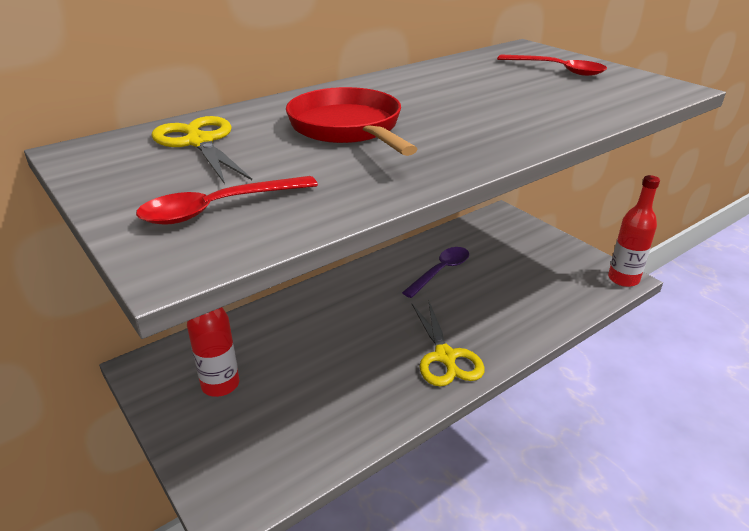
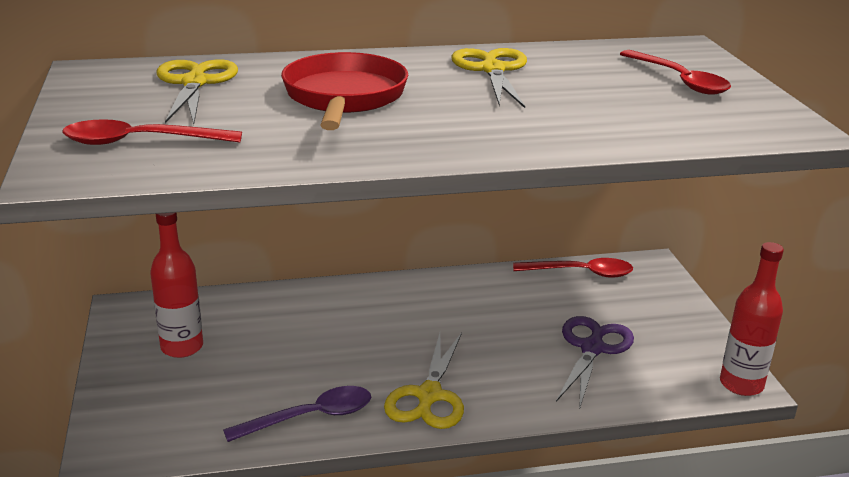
camera: 25 degrees right, 5 degrees down
purple spoon [402,247,469,298] -> purple spoon moved to [223,386,371,442]
none -> yellow scissors [451,48,527,108]
none -> red spoon [513,258,633,278]
none -> purple scissors [556,316,634,410]

